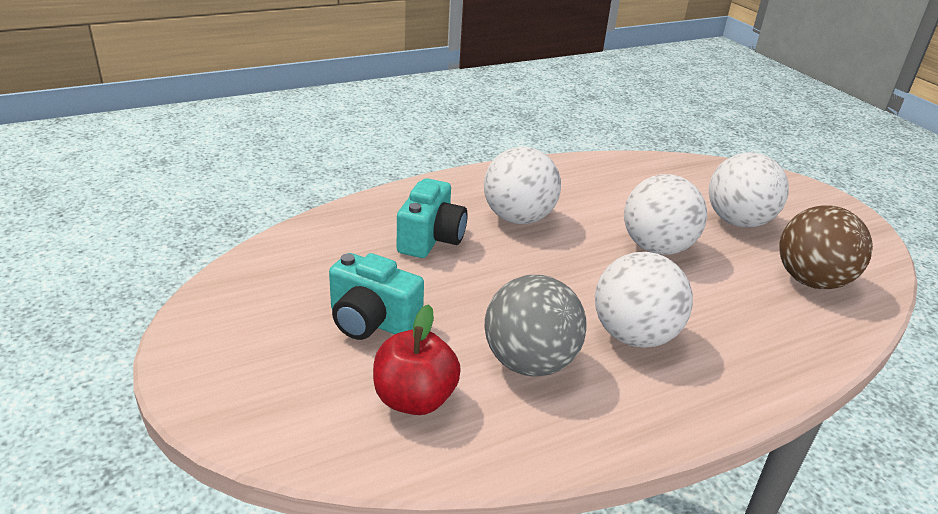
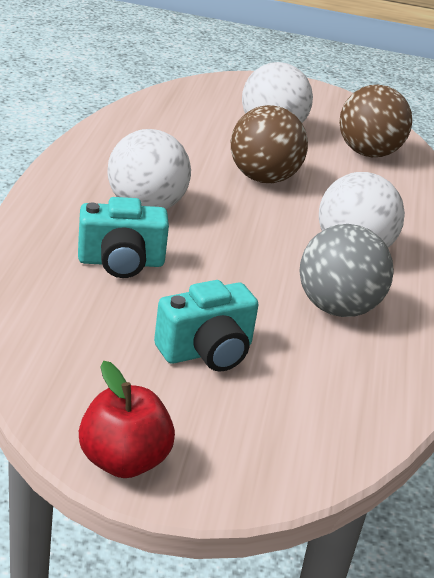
camera: 55 degrees left, 0 degrees up
red apple [373,304,461,415] -> red apple moved to [79,361,175,478]
turquoise camera [397,178,468,258] -> turquoise camera turned 120 degrees clockwise [78,197,169,278]
white ball [624,174,707,255] -> brown ball [231,105,308,183]

